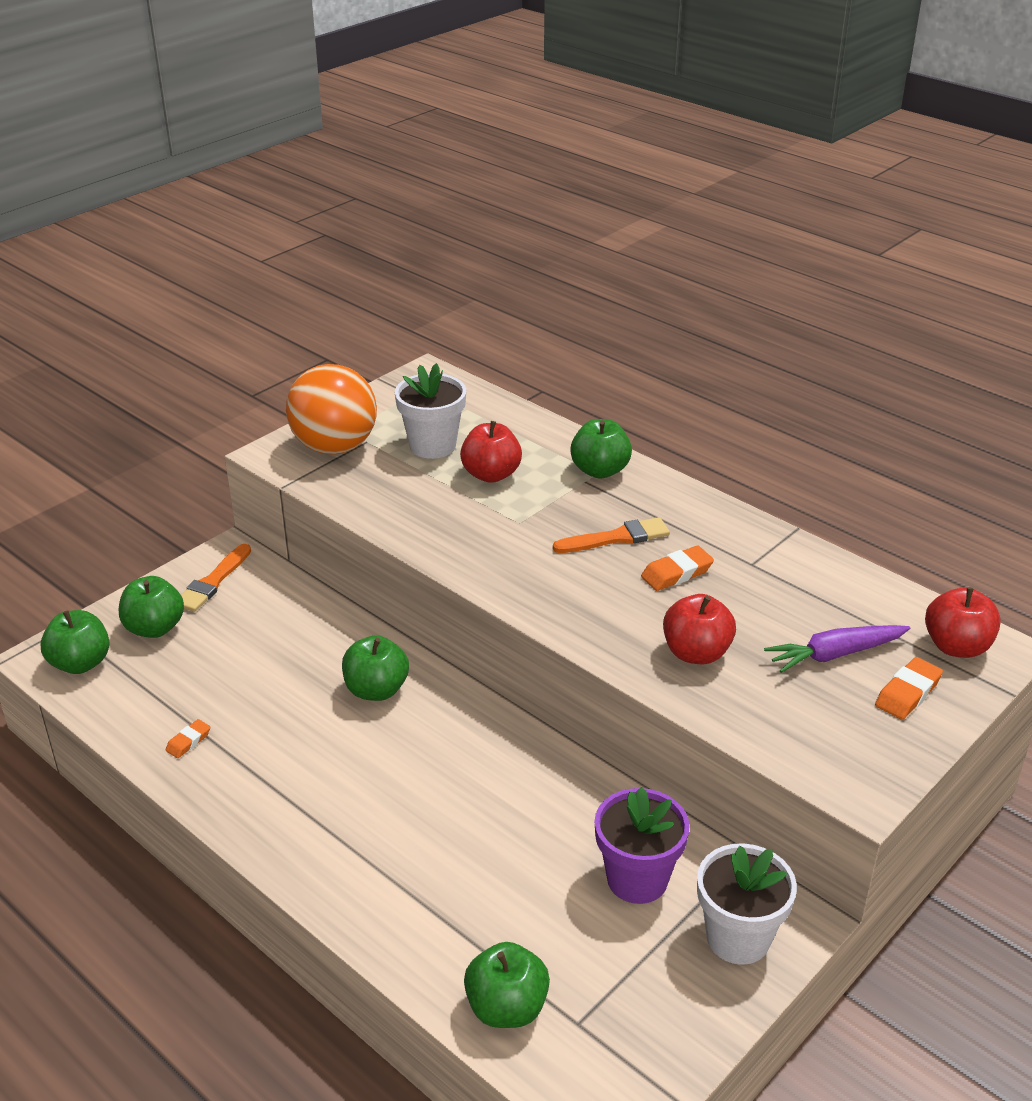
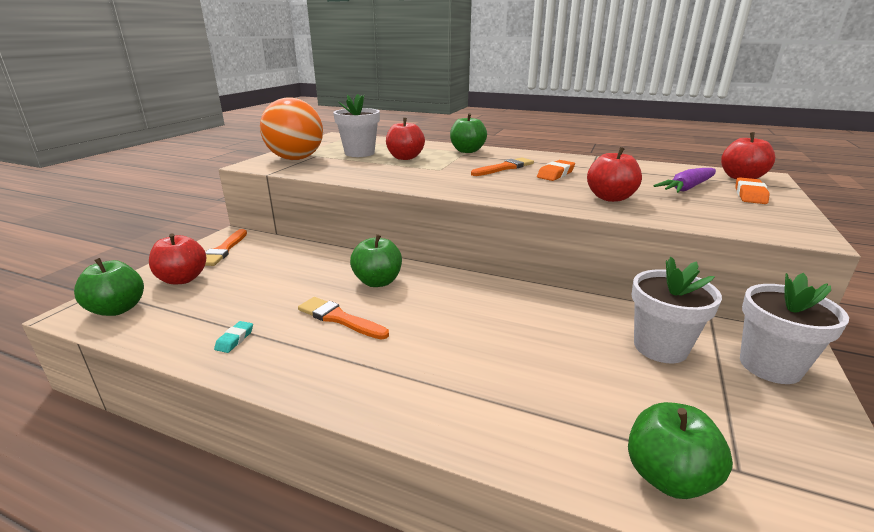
camera: 20 degrees left, 10 degrees down
green apple [119,576,184,638] -> red apple [149,233,206,284]
orange eraser [165,719,210,758] -> turquoise eraser [214,321,253,353]
purple flower pot [595,787,690,904] -> white flower pot [632,257,722,363]
none -> orange brush [298,297,389,340]

